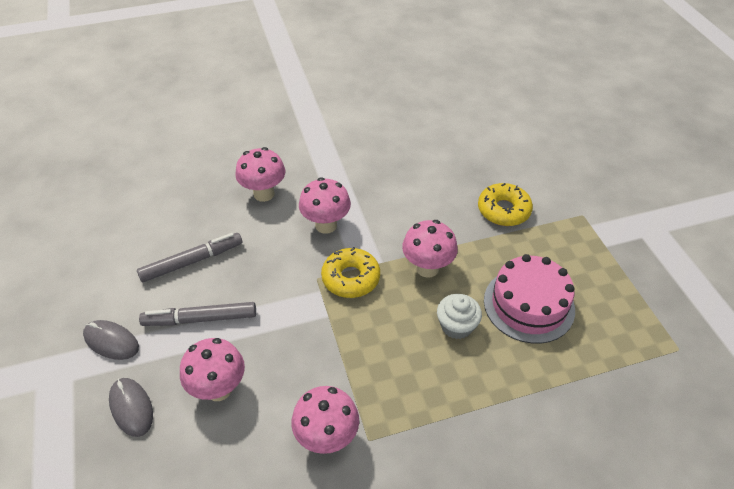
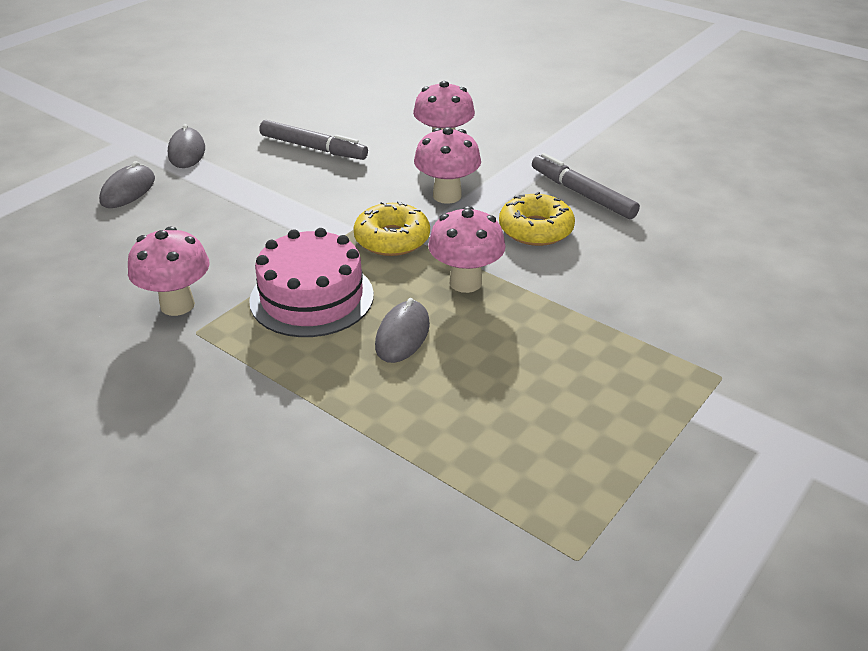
camera: 55 degrees right, 10 degrees down
grey marker [139,302,256,326] -> grey marker moved to [532,153,640,219]
pink mushroom [180,338,245,401] -> none
white cupcake [437,294,482,339] -> grey mouse [375,298,430,363]
yellow donut [478,183,533,226] -> yellow donut moved to [499,192,575,246]
pink cake [484,254,575,344] -> pink cake moved to [249,228,374,337]

